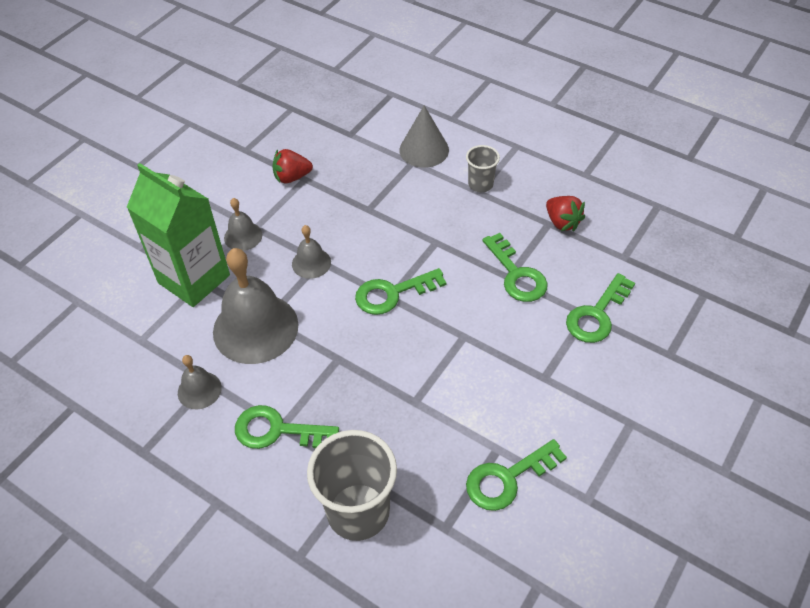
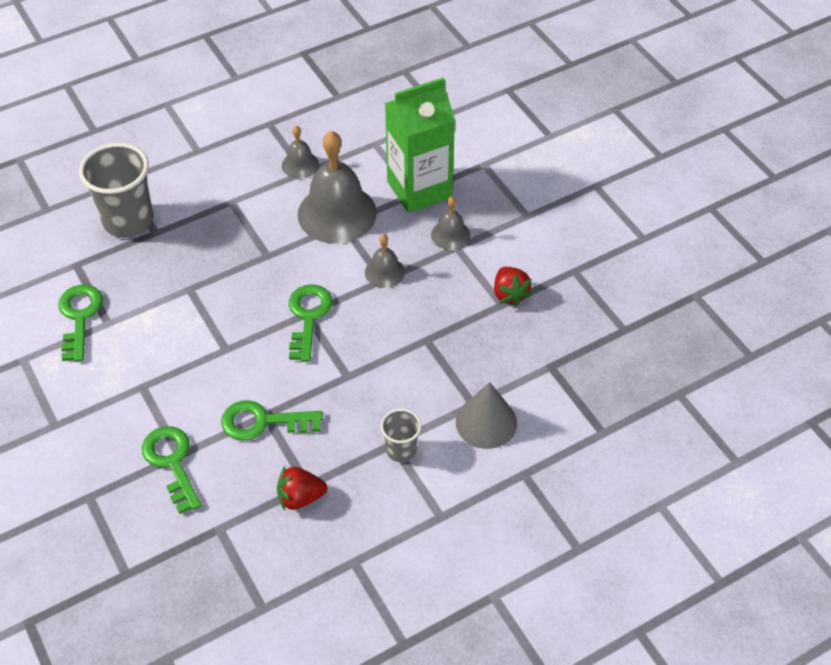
camera: 115 degrees right, 0 degrees up
green key [235,405,339,449] -> none
red strawberry [272,149,313,183] -> red strawberry turned 150 degrees clockwise [494,267,532,307]

